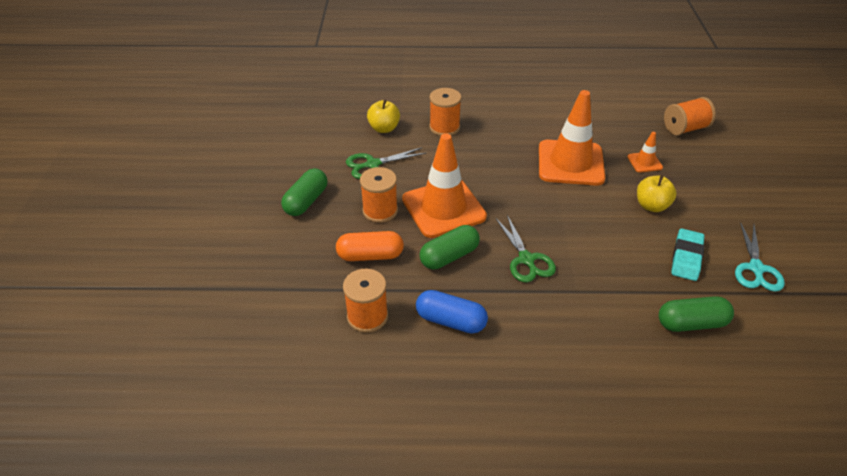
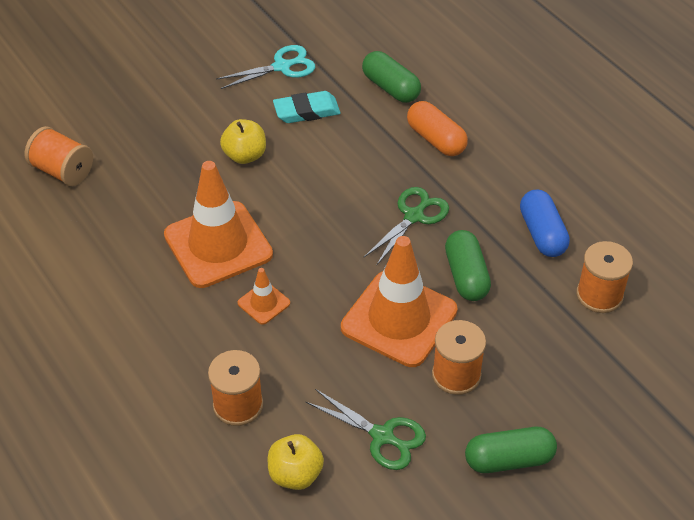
camera: 125 degrees left, 5 degrees up
orange capsule [336,231,404,261] -> orange capsule moved to [407,101,468,156]
green capsule [419,225,480,269] -> green capsule turned 60 degrees clockwise [445,230,491,301]
orange traffic cone [628,132,663,173] -> orange traffic cone moved to [238,268,290,325]

